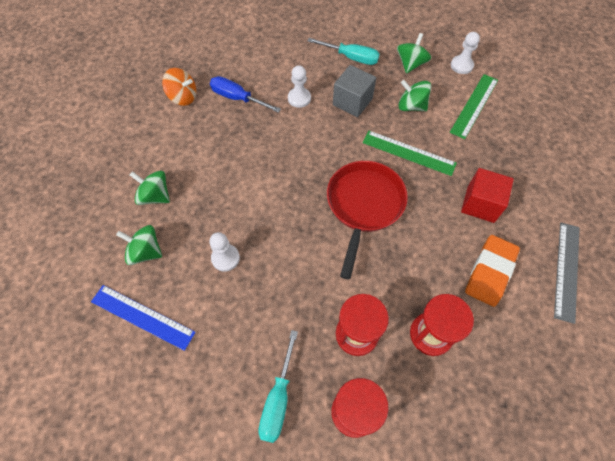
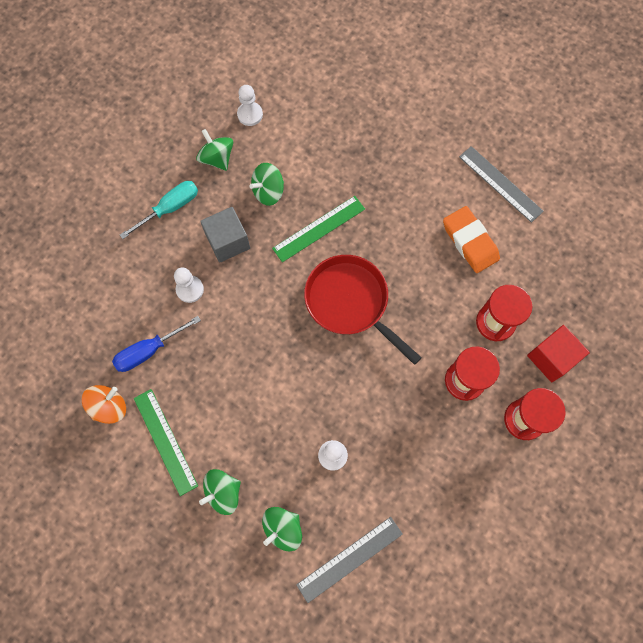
camera: 60 degrees left, 10 degrees up
blue ruler [91,285,196,351] -> grey ruler [296,517,403,603]
turquoise screwdriver [258,330,298,443] -> none
green ruler [450,74,498,139] -> green ruler moved to [134,389,198,496]
red cube [461,168,514,223] -> red cube moved to [527,325,590,382]

